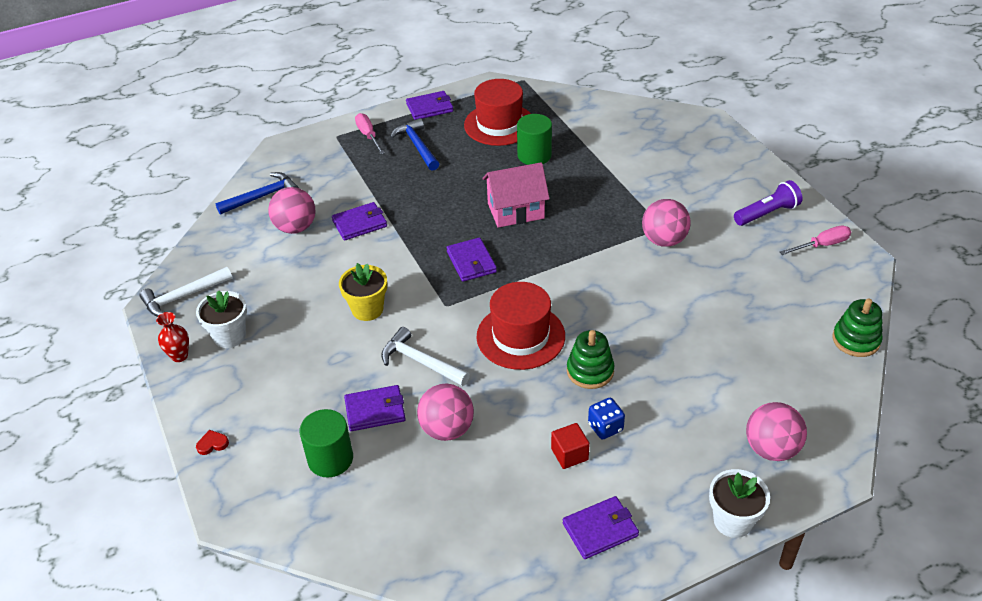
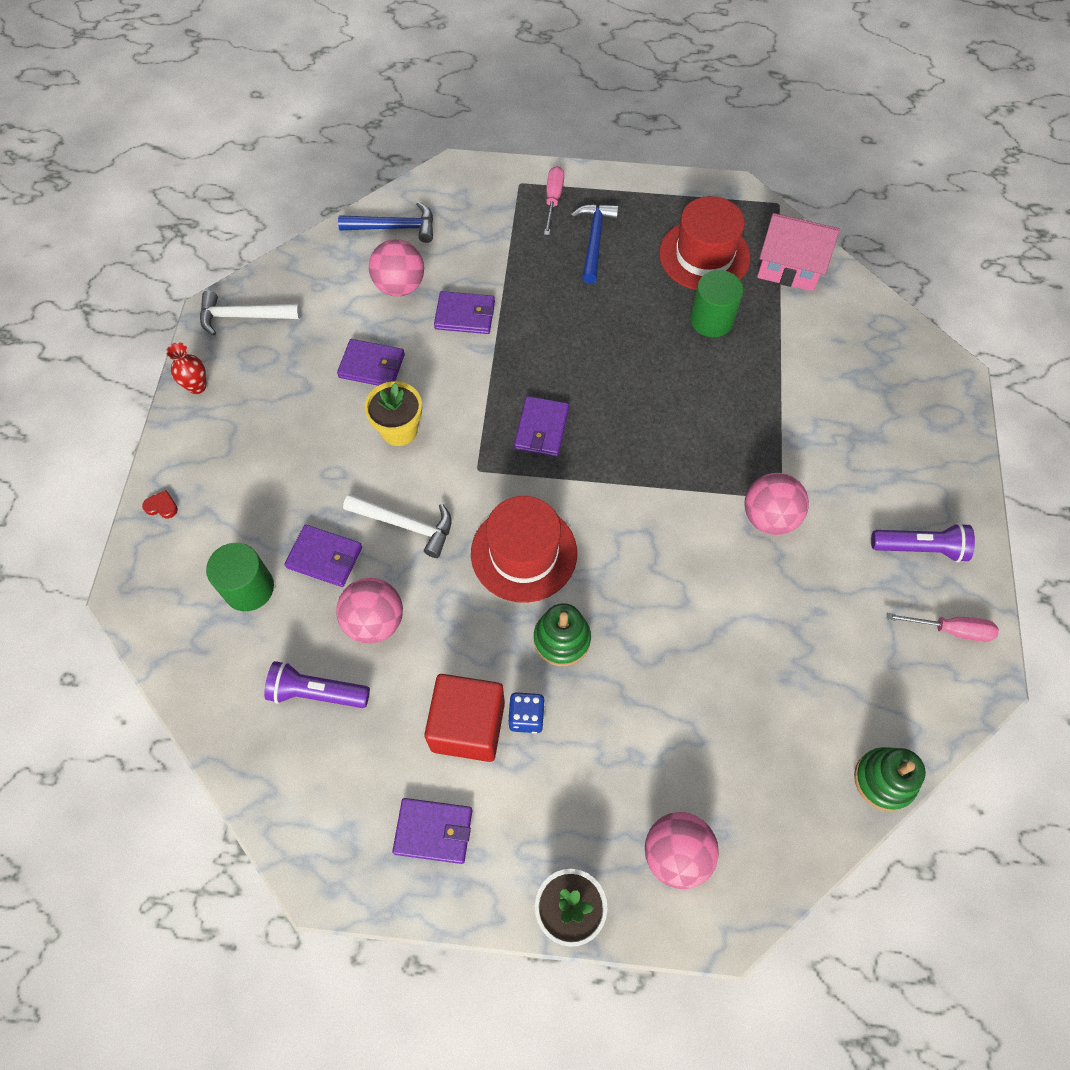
camera: 30 degrees right, 20 degrees up
white flower pot [196,291,247,348] -> none
white hammer [381,327,470,386] -> white hammer turned 135 degrees clockwise [343,494,452,558]
purple wallet [406,91,453,120] -> purple wallet moved to [337,339,405,386]
pink house [482,162,550,228] -> pink house moved to [757,213,840,291]
red cube [551,423,590,469] -> red cube [424,674,505,762], size x1.91
none -> purple flashlight [264,661,370,708]

